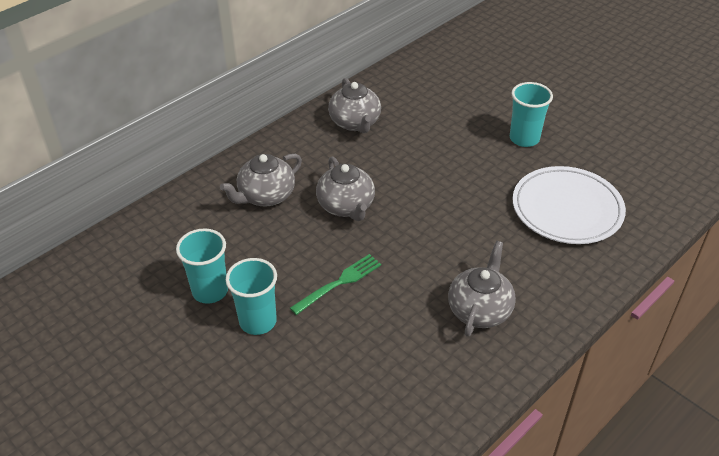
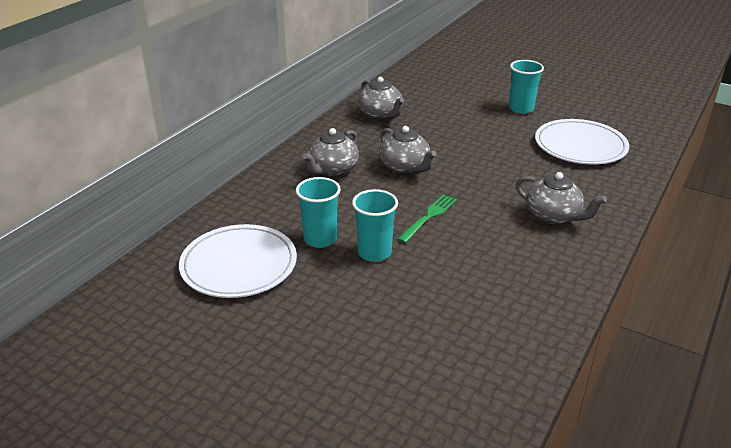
camera: 15 degrees left, 10 degrees down
grey teapot [448,241,516,337] -> grey teapot turned 120 degrees clockwise [516,172,607,225]
none -> white plate [179,224,297,298]

